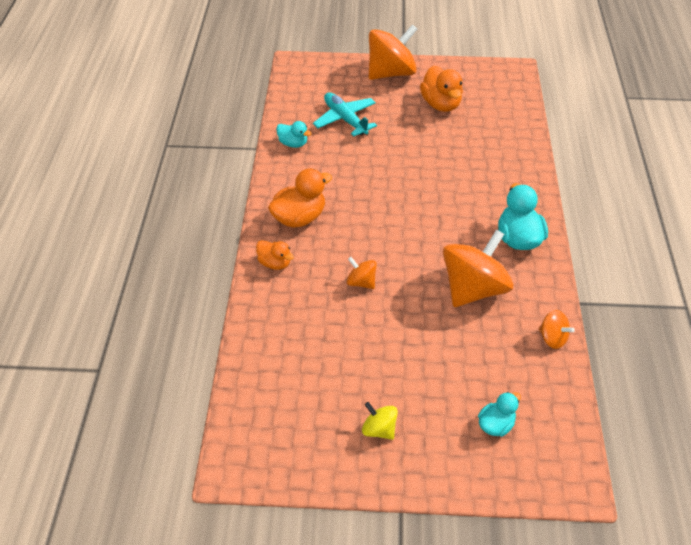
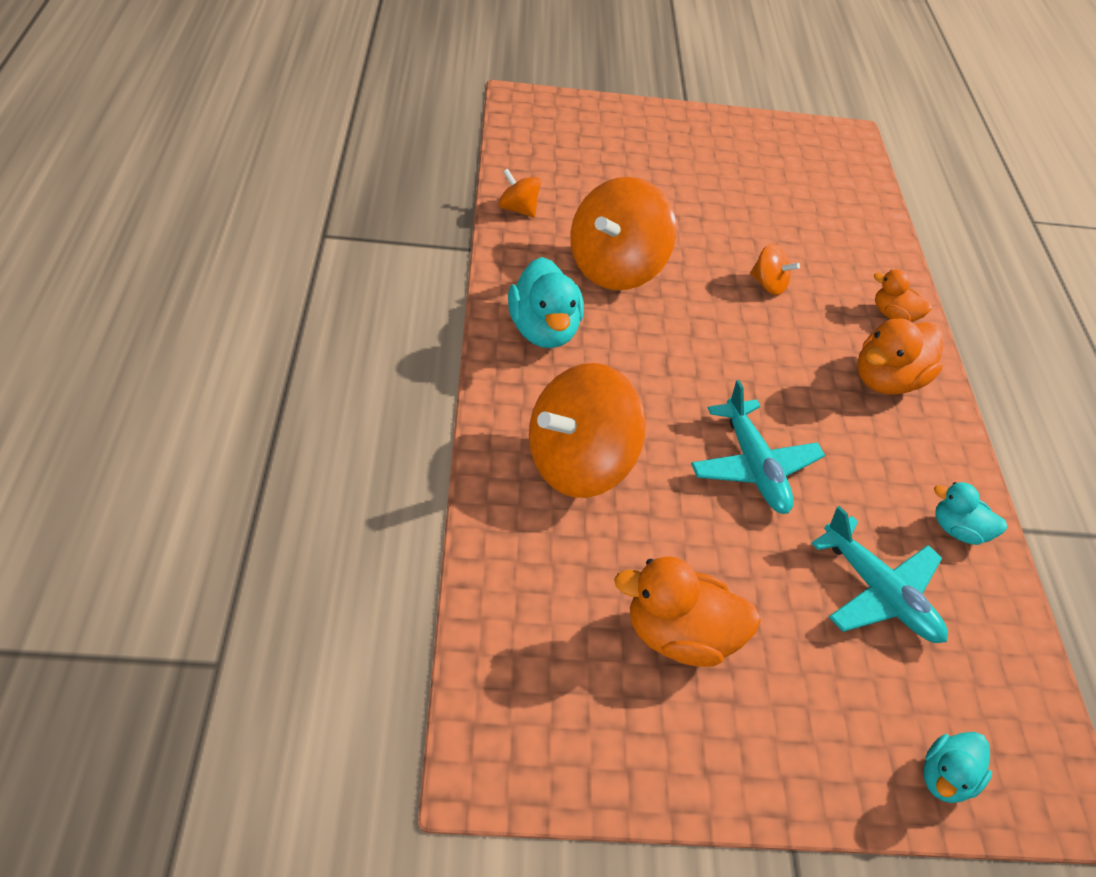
camera: 170 degrees right, 0 degrees up
yellow spinning top [362,402,398,440] -> none
orange spinning top [369,24,418,80] -> orange spinning top moved to [529,363,646,498]
orange duck [420,66,463,112] -> orange duck turned 60 degrees counterclockwise [614,556,761,667]
turquoise duck [478,392,521,437] -> turquoise duck moved to [923,732,992,803]
none -> turquoise plane [691,380,825,514]

